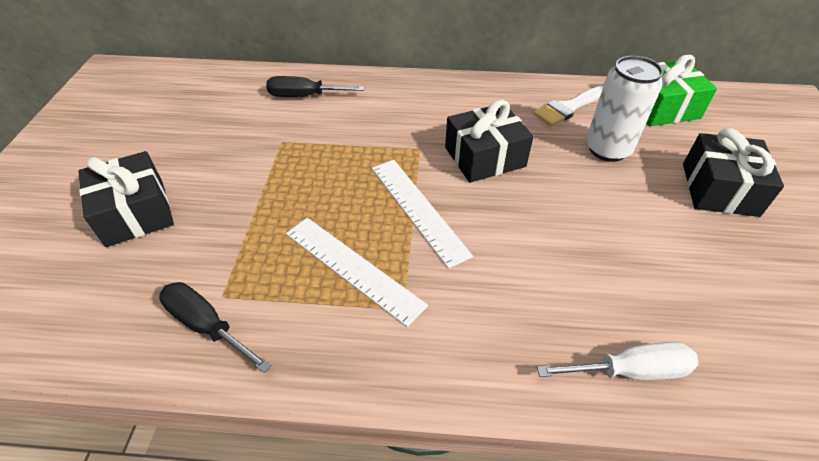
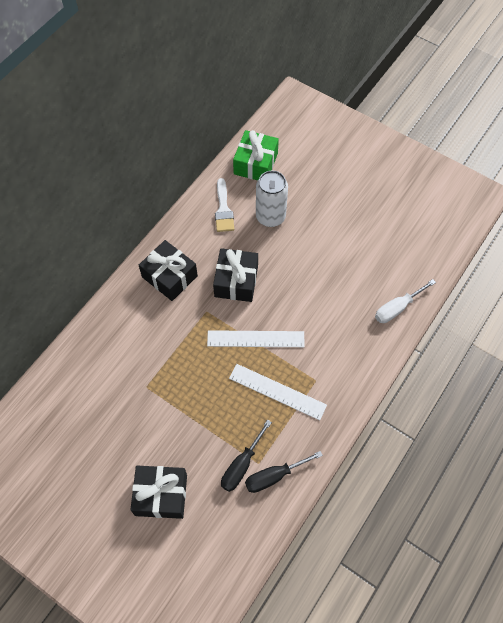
camera: 60 degrees left, 15 degrees up
black screwdriver [266,76,364,97] -> black screwdriver moved to [221,419,272,492]
white ruler [286,218,428,327] -> white ruler turned 45 degrees clockwise [229,364,327,420]
white screwdriver [537,342,699,381] -> white screwdriver turned 150 degrees counterclockwise [375,279,436,323]
black gift [683,128,784,217] -> black gift moved to [139,240,198,301]

